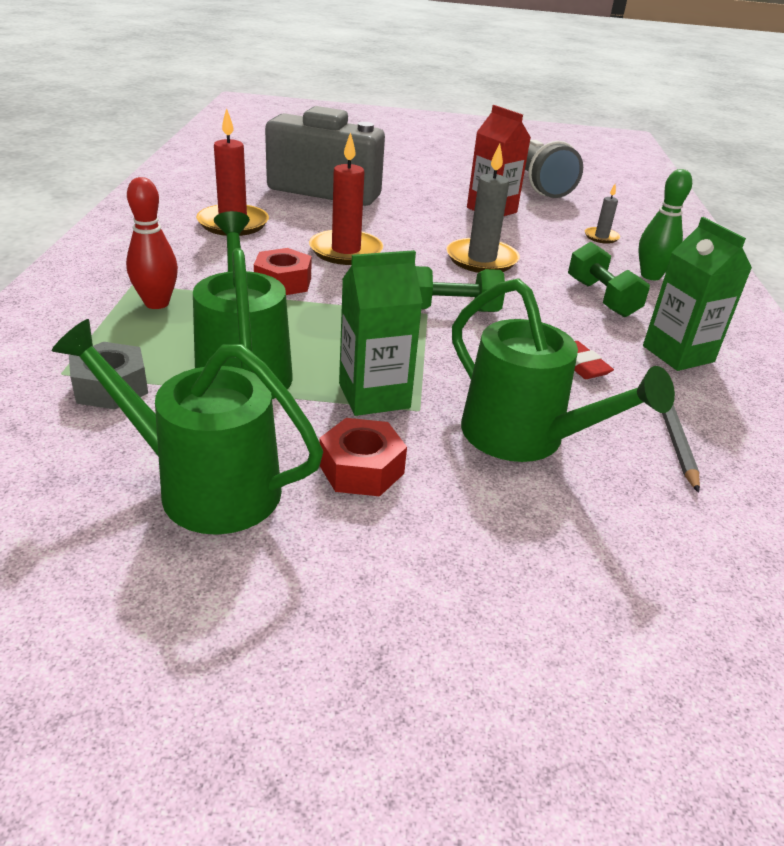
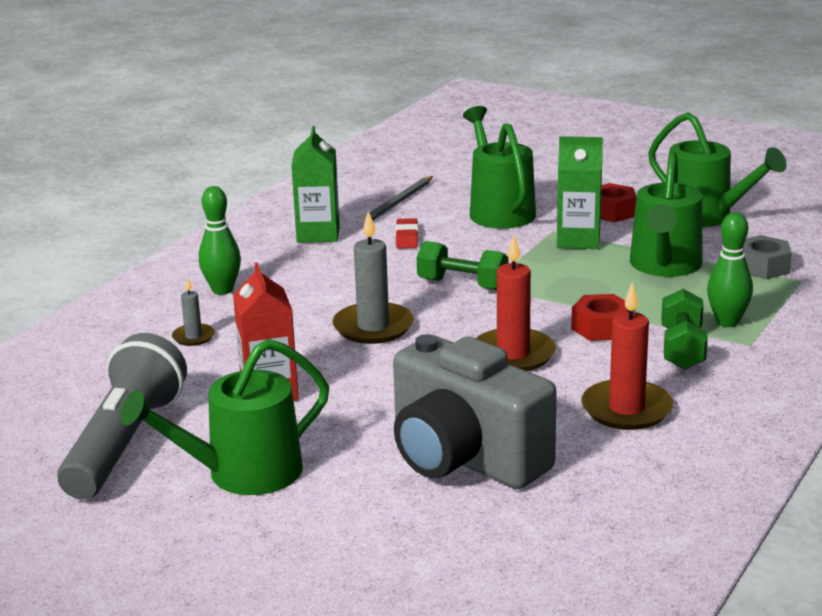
camera: 150 degrees left, 10 degrees down
red bowling pin [126,177,178,309] -> green bowling pin [707,212,753,327]
green dumbbell [568,242,650,317] -> green dumbbell moved to [661,289,708,370]
none -> green watering can [120,339,329,495]

